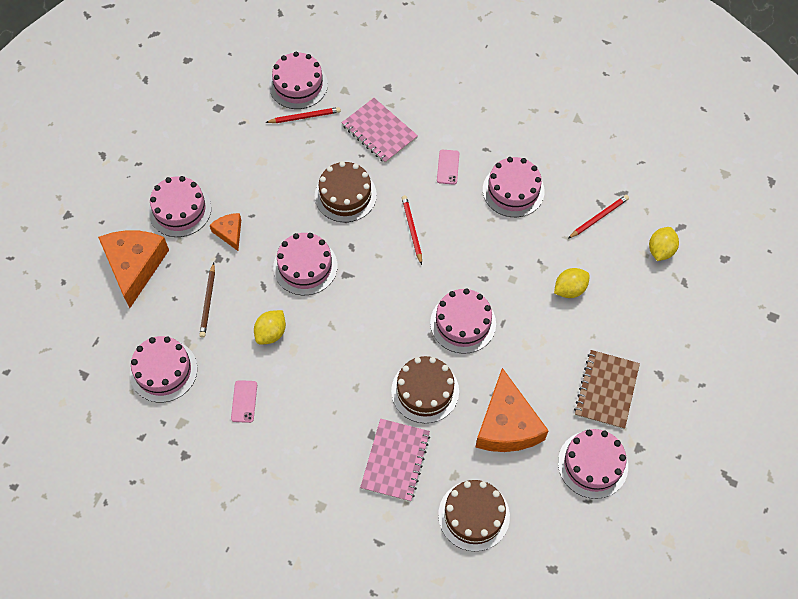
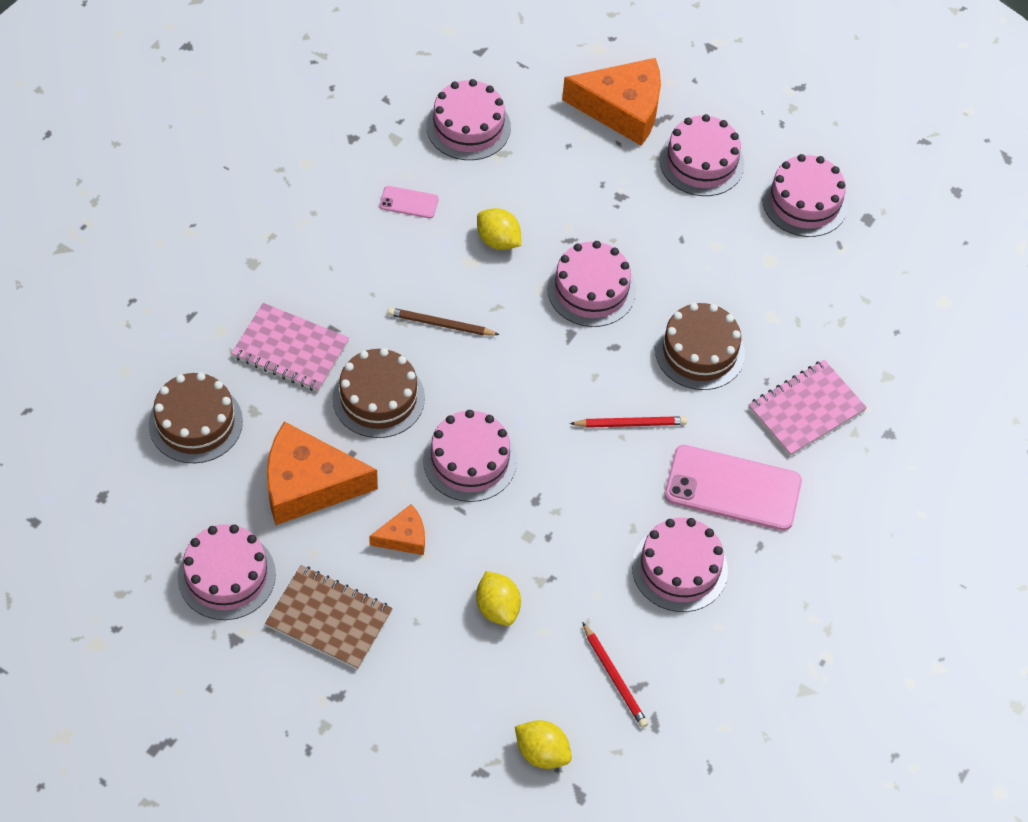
camera: 95 degrees right, 5 degrees down
brown pencil [199,263,215,338] -> brown pencil moved to [387,307,500,335]
orange cheese [210,213,241,251] -> orange cheese moved to [369,504,425,555]
red pencil [265,107,341,123] -> none
pink cake [269,52,328,109] -> pink cake moved to [762,154,848,237]
pink phone [437,150,459,185] -> pink phone [664,445,802,531], size x2.16

